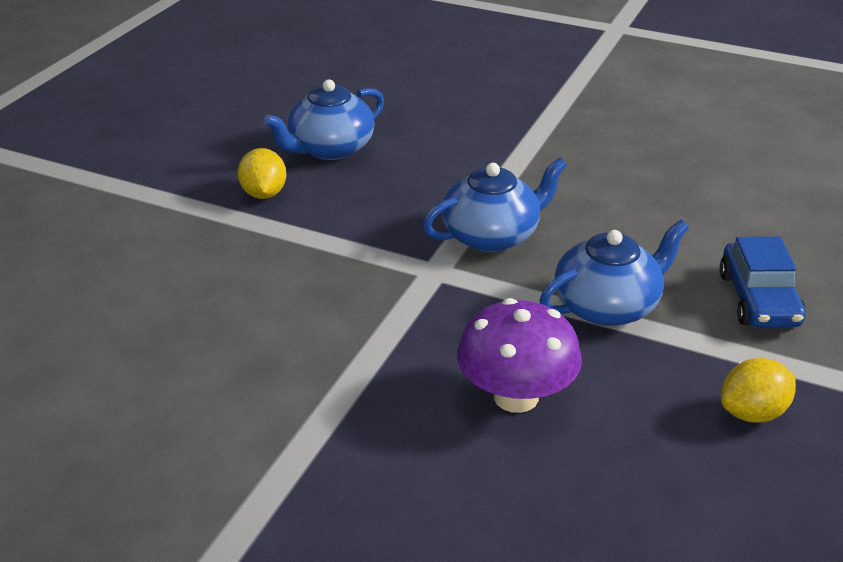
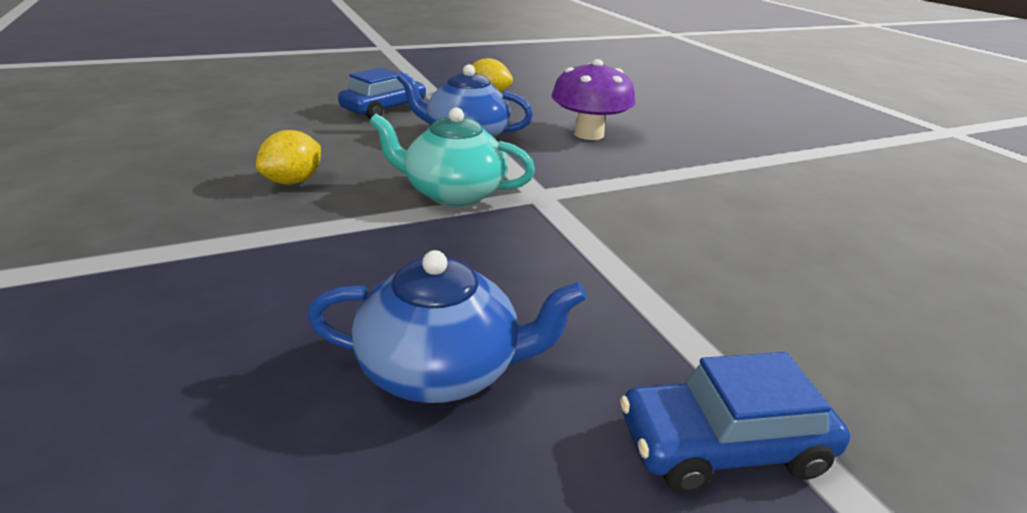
camera: 140 degrees left, 5 degrees down
yellow lemon [237,148,286,199] -> yellow lemon moved to [256,130,321,185]
blue teapot [423,157,567,252] -> turquoise teapot [369,107,535,206]
none -> blue car [620,352,850,493]

